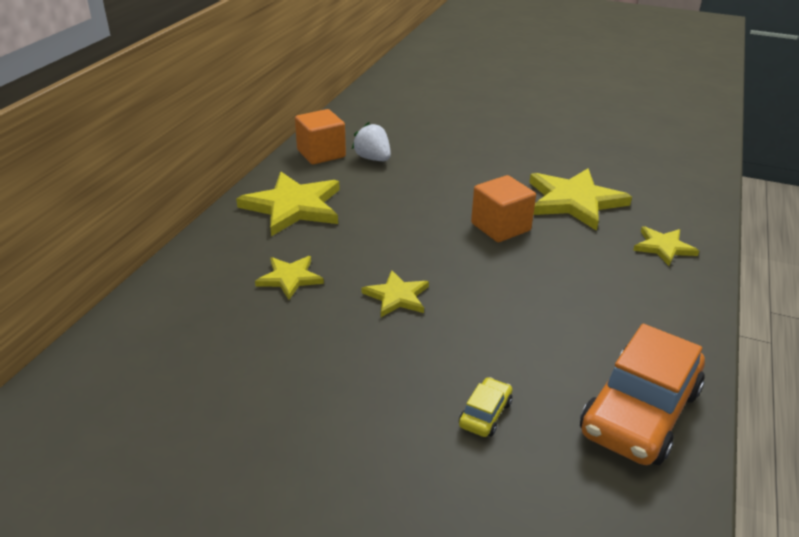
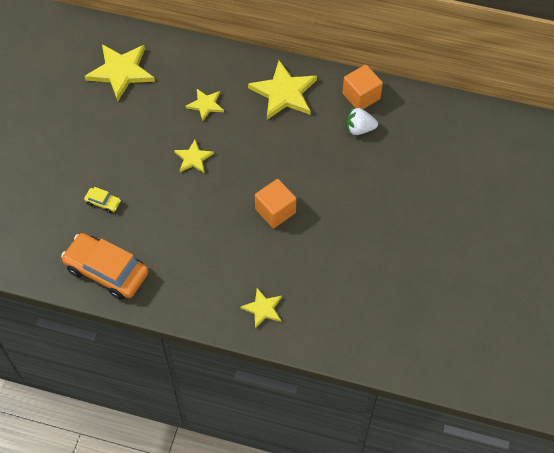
camera: 85 degrees right, 25 degrees up
white strawberry [352,122,391,161] -> white strawberry turned 135 degrees counterclockwise [346,107,378,135]
yellow star [529,169,632,231] -> yellow star moved to [84,44,155,101]

